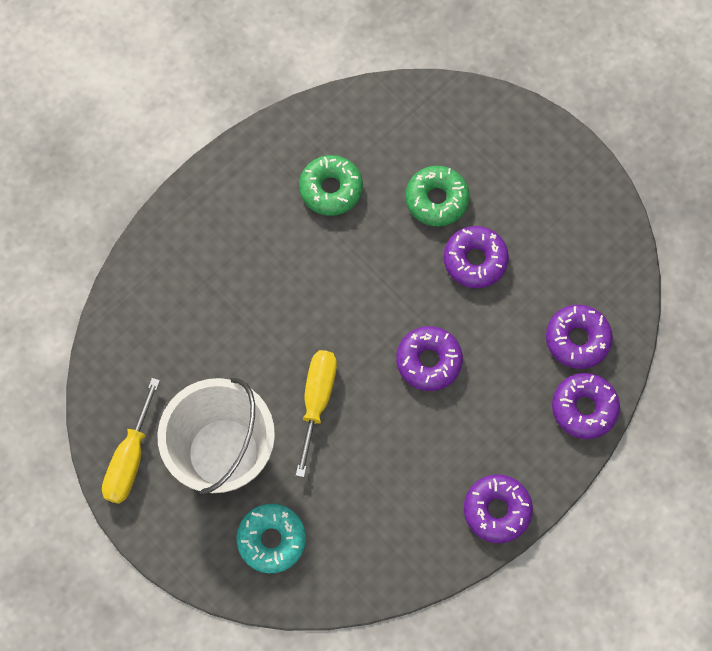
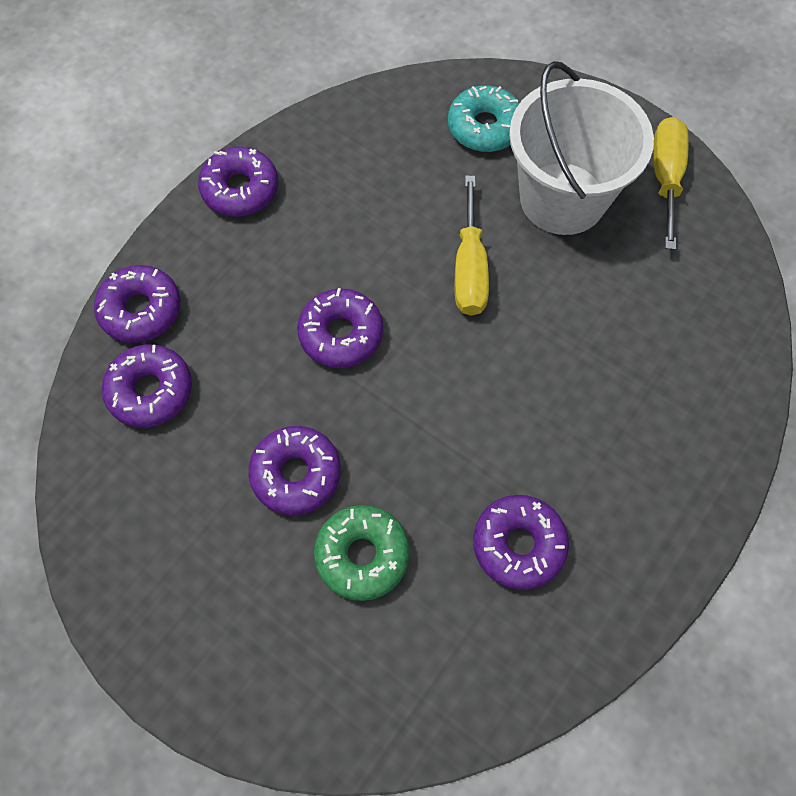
camera: 170 degrees right, 5 degrees down
green donut [299,155,363,216] -> purple donut [473,495,569,590]

